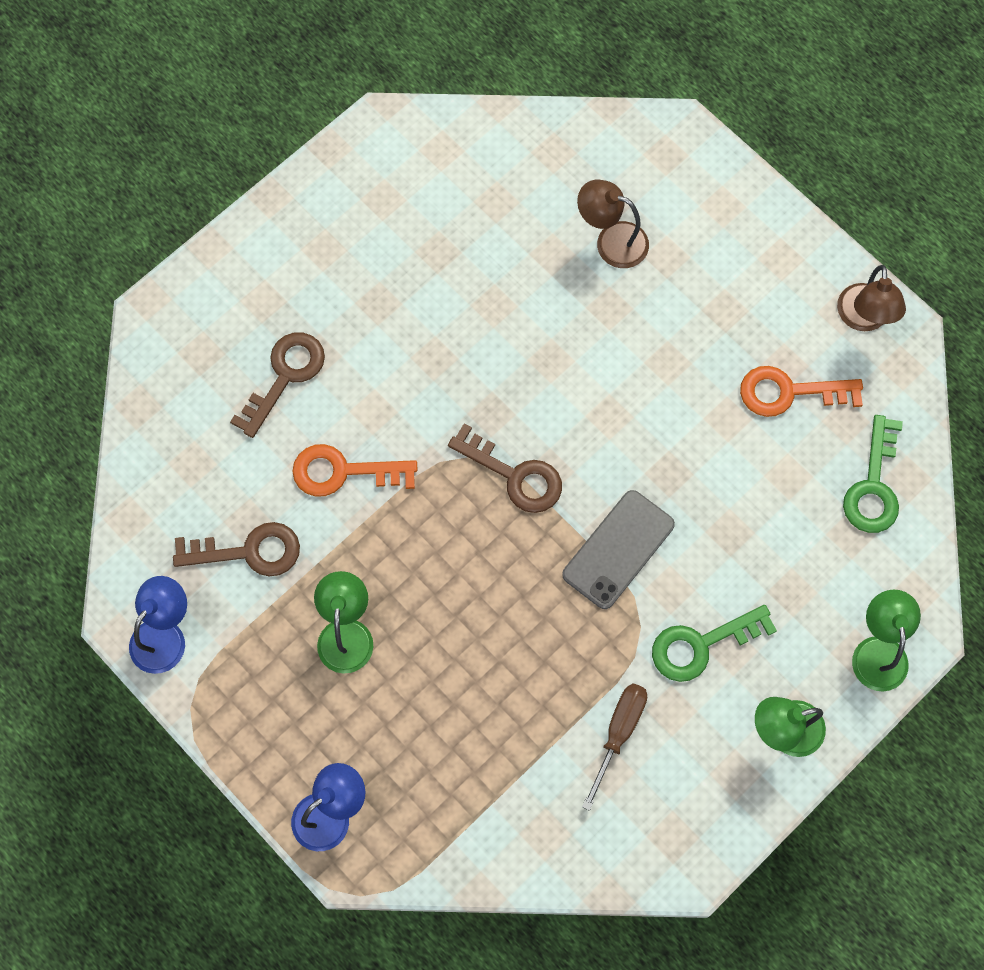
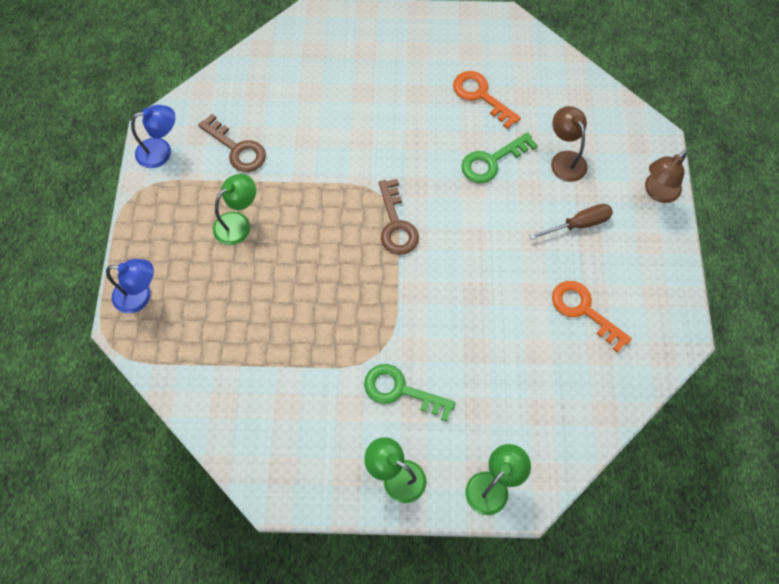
camera: 45 degrees right, 5 degrees down
brown key [230,332,325,438] -> none
orange key [292,444,417,497] -> orange key moved to [453,71,521,129]
grey phone [562,490,675,609] -> none
brown screwdriver [582,684,647,811] -> brown screwdriver moved to [529,204,613,240]
brown lamp [837,265,906,331] -> brown lamp moved to [645,151,687,203]
green key [843,415,903,533] -> green key moved to [461,132,538,183]

